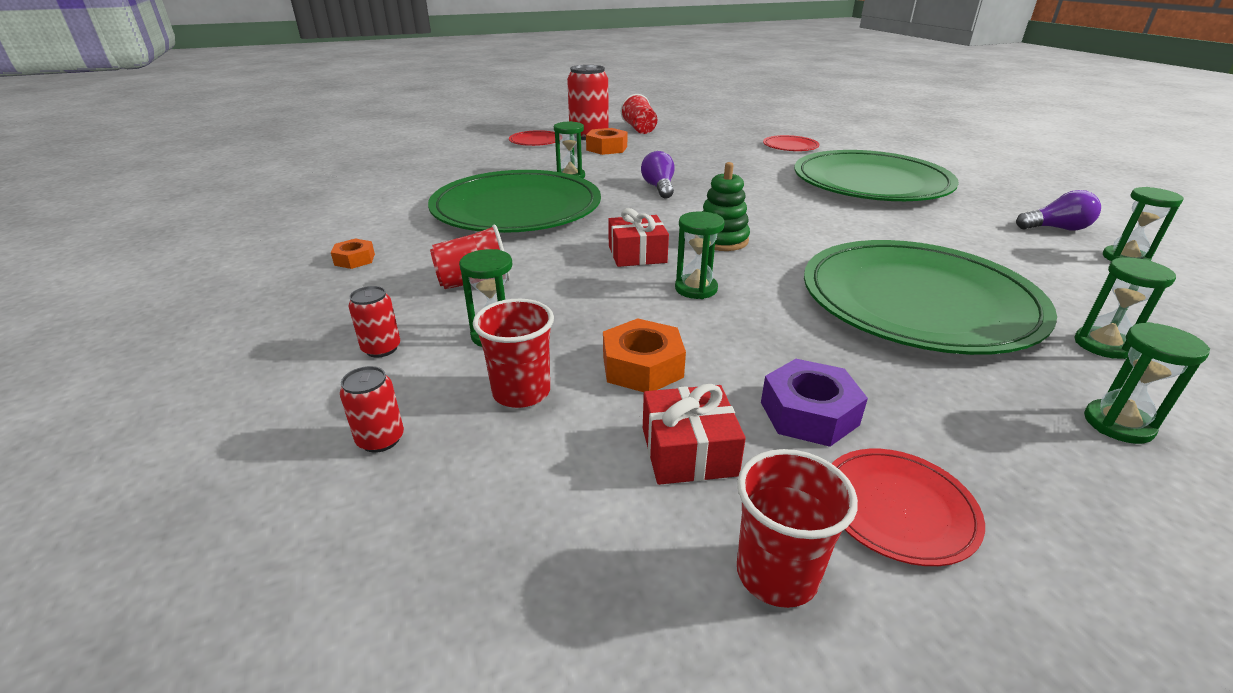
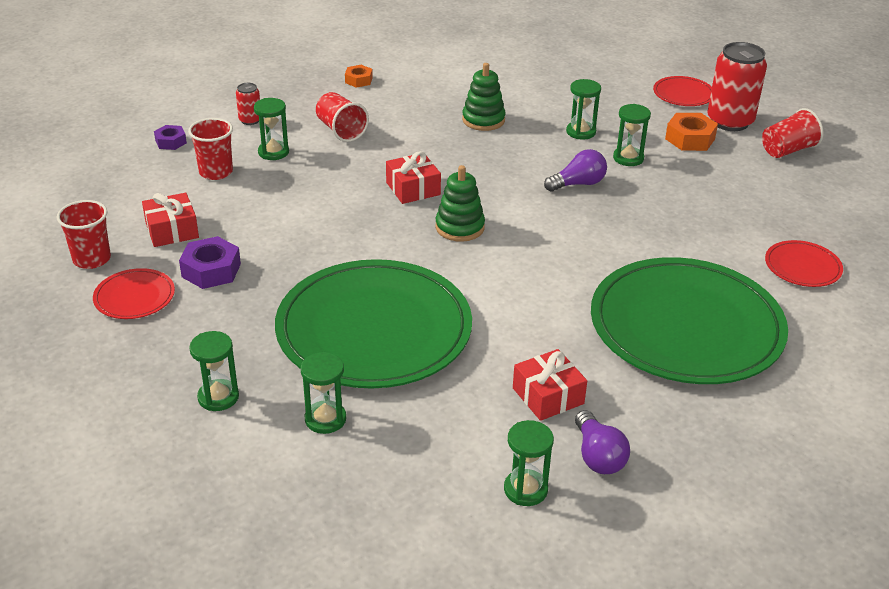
camera: 75 degrees right, 5 degrees up
red can [340,366,404,453] -> purple nut [154,125,187,150]
green plate [428,170,601,233] -> green stacking toy [462,63,506,131]
orange nut [603,318,686,392] -> none
green hourglass [675,211,725,299] -> green hourglass moved to [613,104,651,166]
none -> red gift [513,349,587,421]

